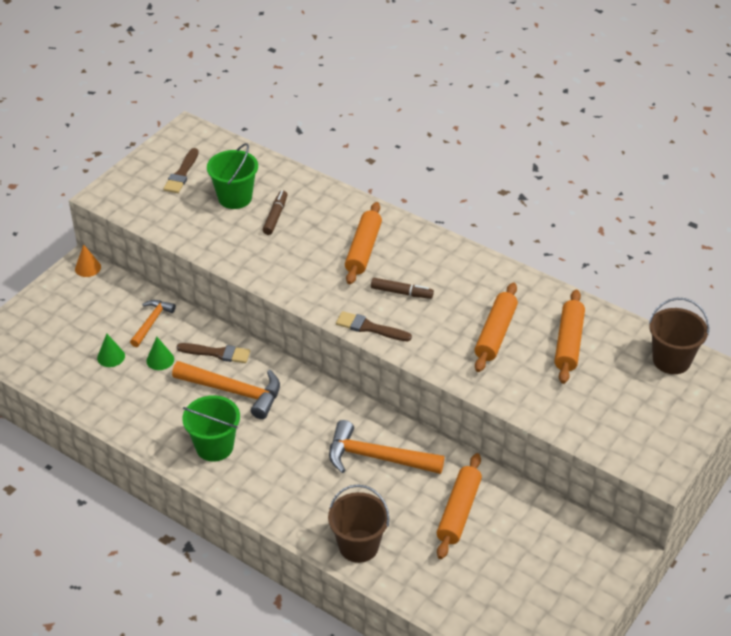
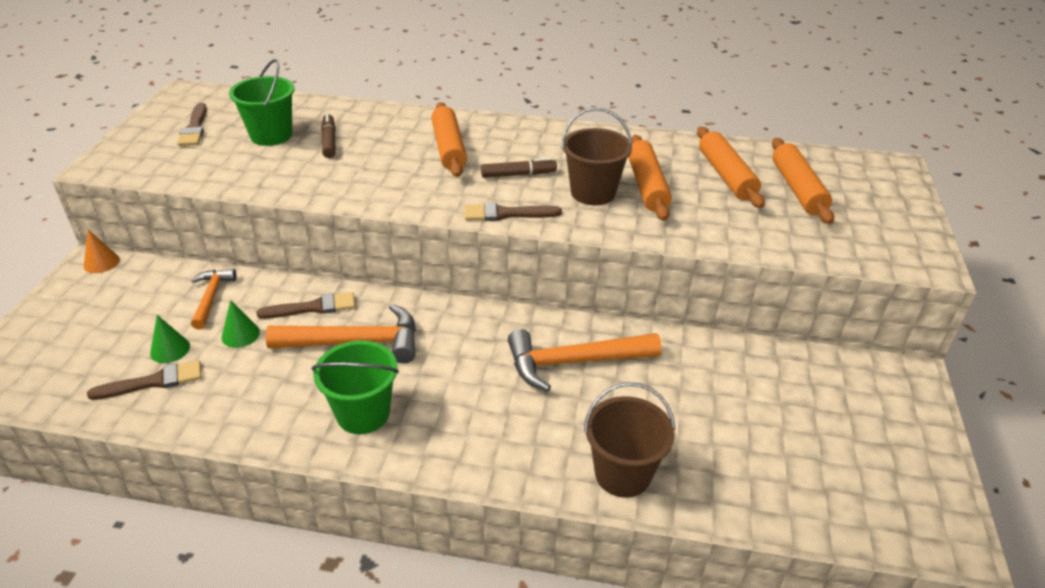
camera: 25 degrees left, 5 degrees down
orange rolling pin [437,453,482,559] -> orange rolling pin moved to [772,138,834,224]
brown bucket [649,298,709,374] -> brown bucket moved to [562,108,632,205]
none -> brown brush [87,360,202,400]

